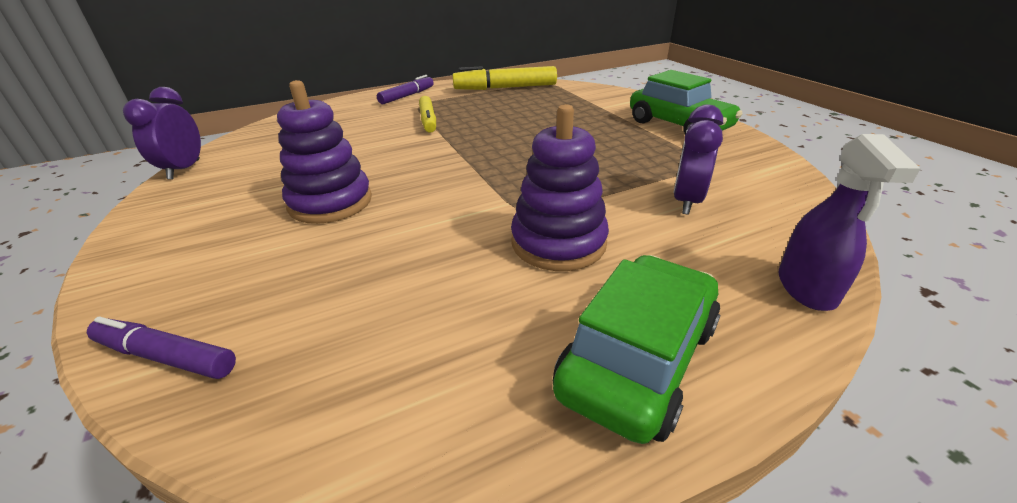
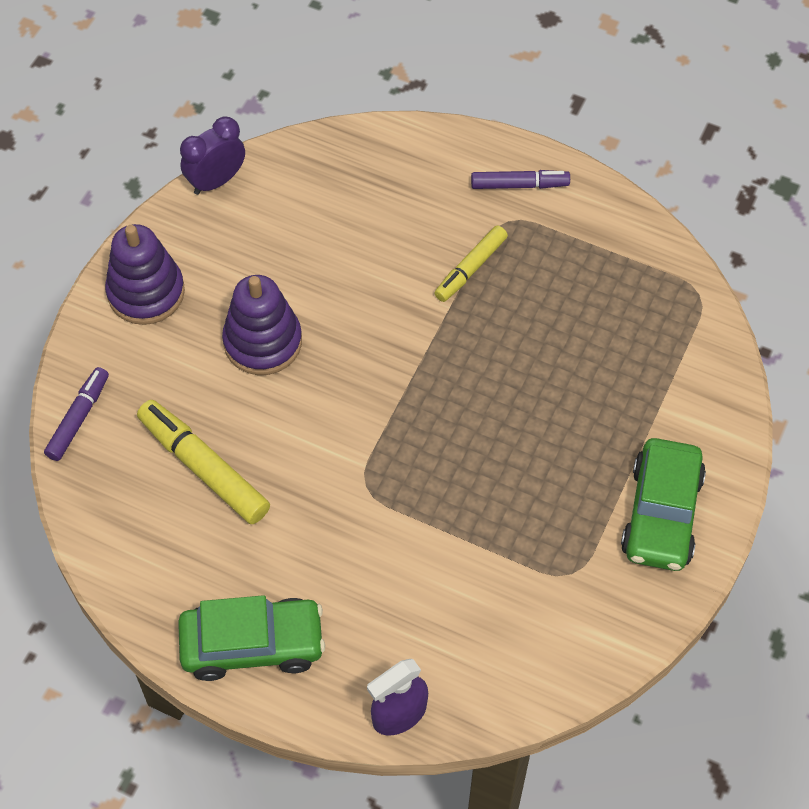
camera: 50 degrees right, 25 degrees up
purple marker [87,316,236,379] -> purple marker turned 45 degrees clockwise [44,367,109,461]
yellow marker [452,66,557,90] -> yellow marker moved to [137,400,270,524]
purple stacking toy [511,104,609,271] -> purple stacking toy moved to [105,224,185,325]
purple clock [673,104,723,215] -> none

